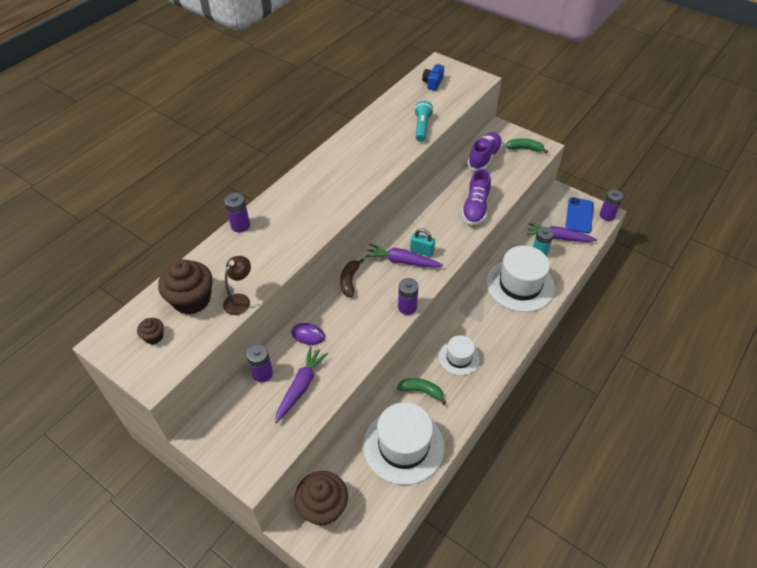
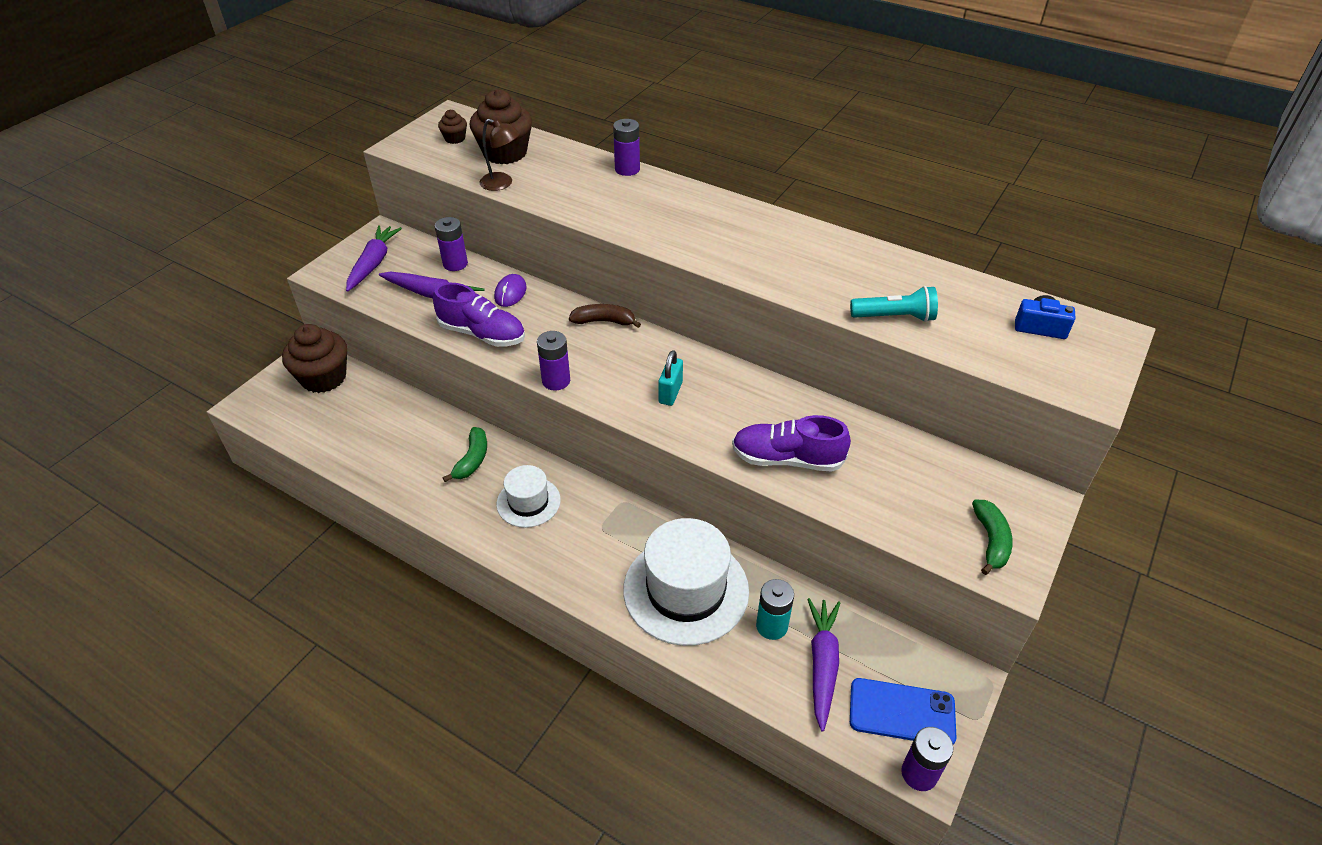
camera: 85 degrees right, 5 degrees down
white hat [363,403,445,485] -> none
purple carrot [365,243,443,268] -> purple carrot moved to [346,225,402,292]
purple shoe [467,132,502,171] -> purple shoe moved to [433,283,525,347]

